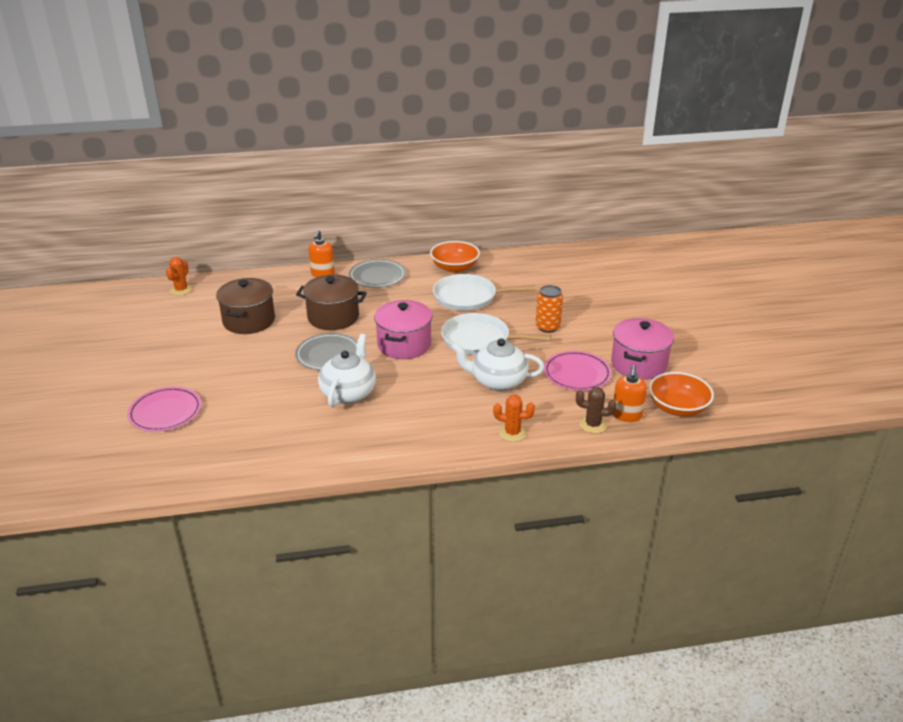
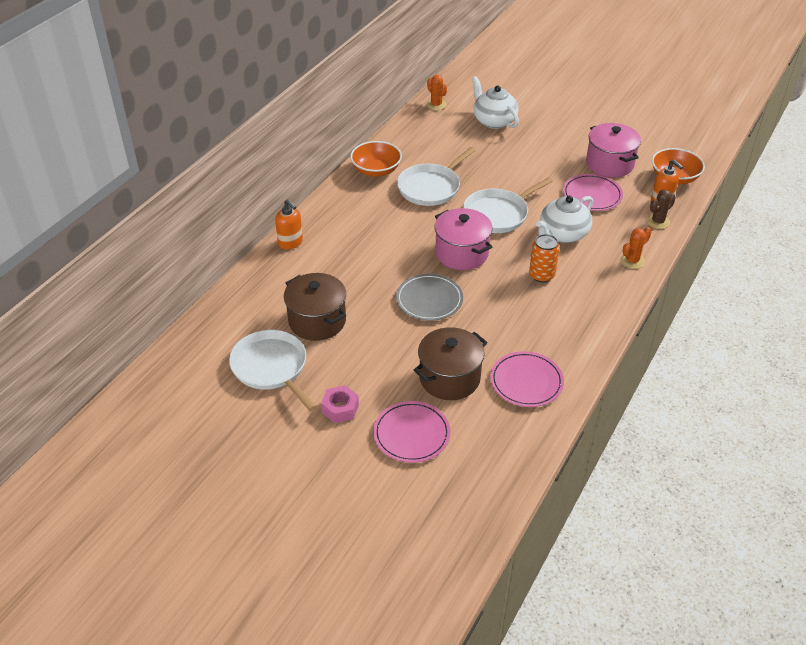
camera: 50 degrees left, 10 degrees up
orange cactus [166,257,193,296] -> orange cactus moved to [426,75,447,110]
brown pot [296,275,367,330] -> brown pot moved to [414,327,488,400]
white teapot [318,334,376,408] -> white teapot moved to [472,76,519,129]
grey plate [349,259,406,288] -> none
orange can [536,285,563,333] -> orange can moved to [529,234,560,283]
none -> white pan [229,330,317,411]
none -> pink nut [321,385,359,423]
none -> pink plate [490,351,564,407]

